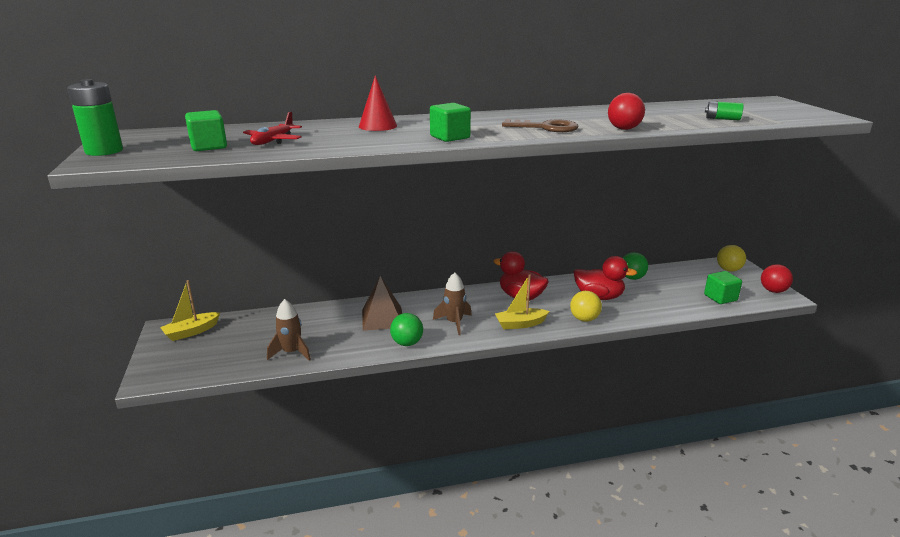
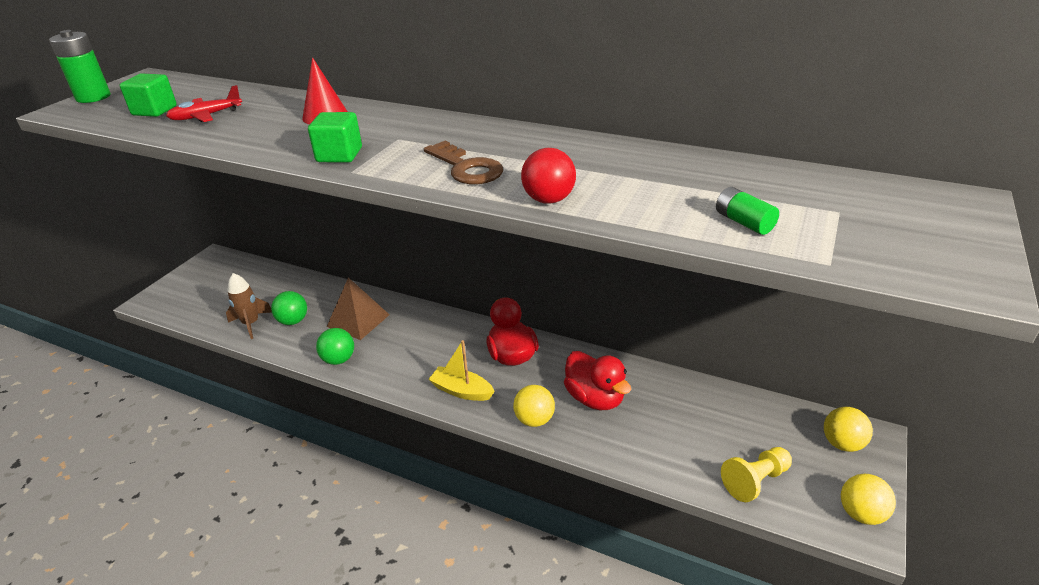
camera: 40 degrees right, 10 degrees up
yellow boat [160,280,220,341] -> none
brown rocket [433,272,472,335] -> none
green ball [623,252,648,280] -> green ball moved to [271,291,307,325]
green cube [704,271,742,304] -> yellow pawn [721,447,792,502]
red ball [761,264,793,293] -> yellow ball [841,474,896,525]

